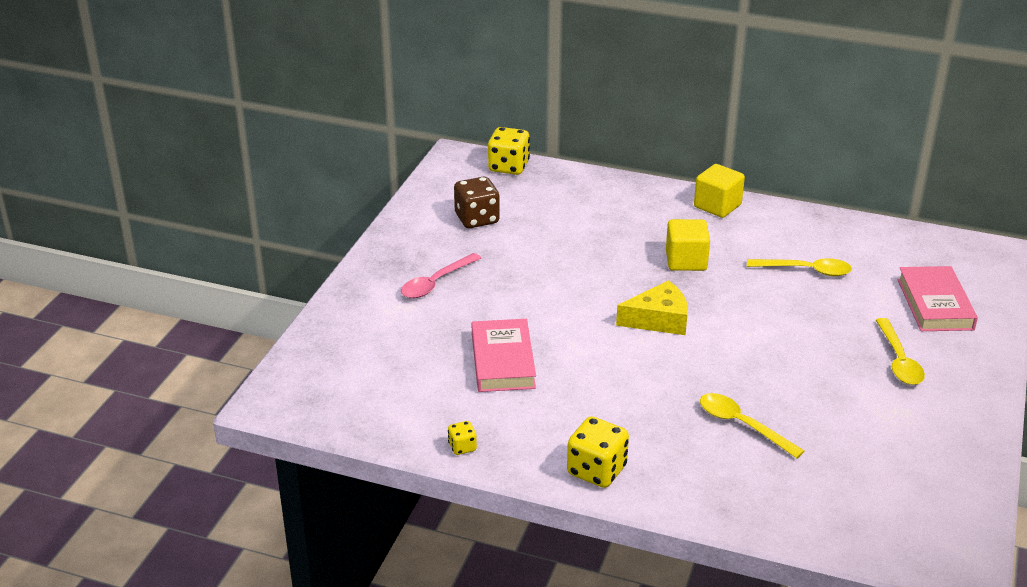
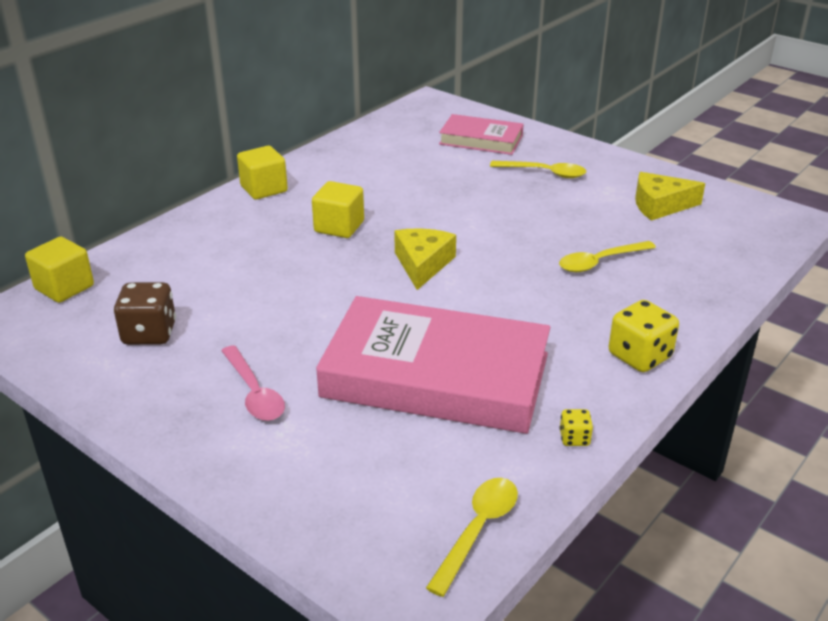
camera: 70 degrees left, 0 degrees up
pink book [472,319,536,392] -> pink book [316,296,550,434], size x1.89
yellow dice [488,127,530,175] -> yellow cube [25,237,94,303]
yellow spoon [747,258,852,276] -> yellow spoon moved to [426,478,518,597]
none -> yellow cheese [635,172,705,221]

